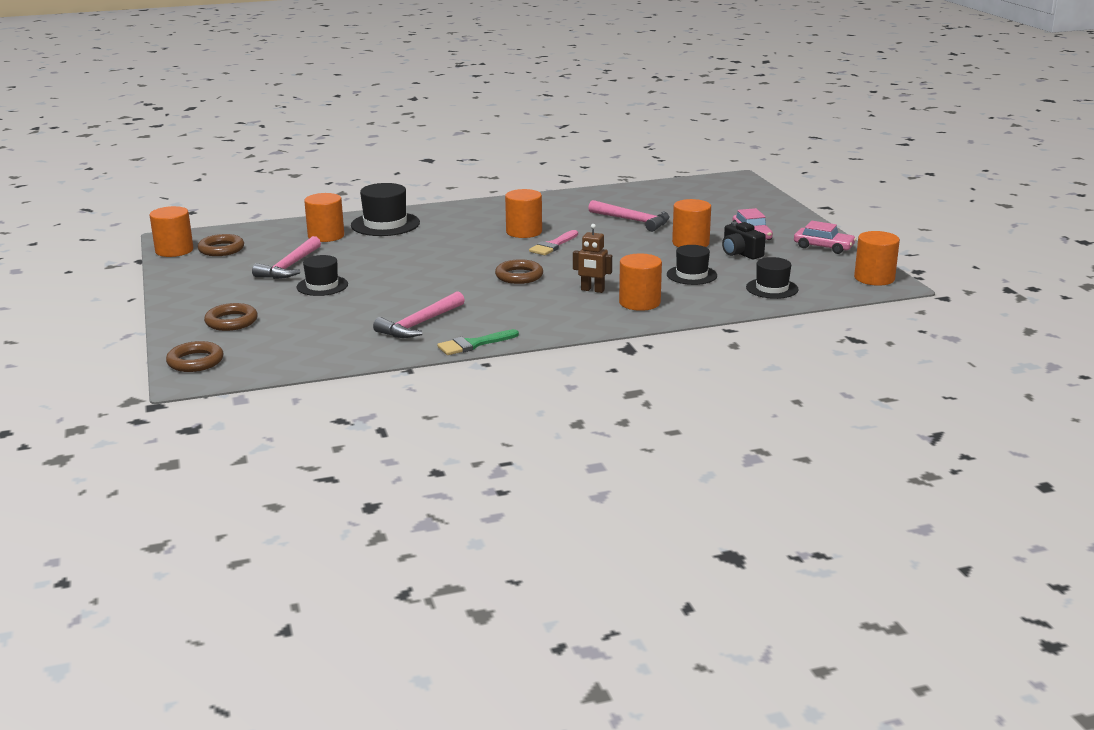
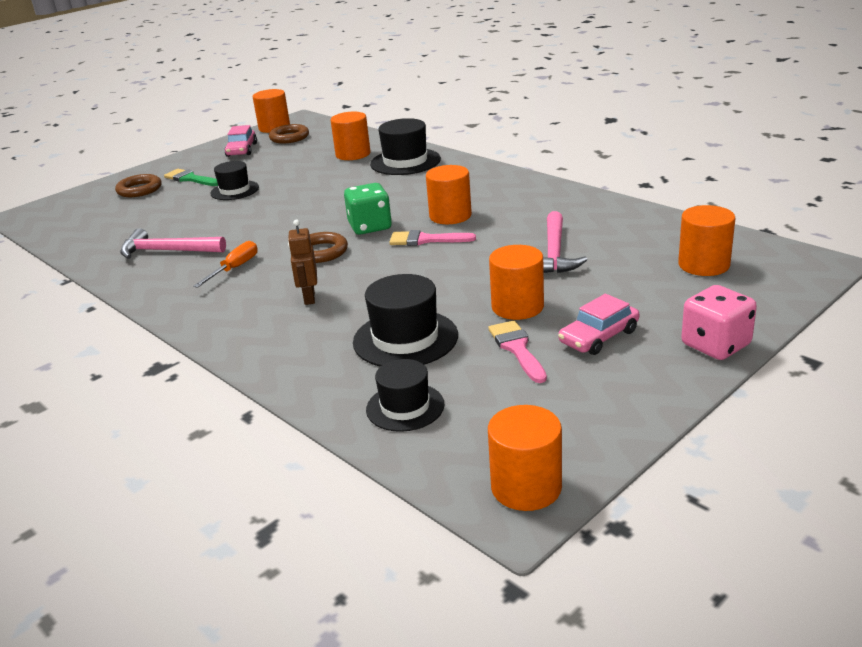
camera: 65 degrees right, 5 degrees up
brown ring [166,341,224,372] -> none
pink hammer [252,236,321,279] -> none
green brush [437,329,519,355] -> green brush moved to [164,169,218,186]
orange cylinder [619,253,662,311] -> orange cylinder moved to [678,205,735,276]
black hat [667,245,717,285] -> black hat [353,274,458,367], size x1.52
black camera [722,222,766,259] -> pink brush [488,320,547,383]
pink car [794,221,856,254] -> pink car moved to [224,125,257,157]
none -> orange screwdriver [193,241,257,288]
none -> green dice [344,183,392,235]
none -> pink dice [681,285,757,360]

